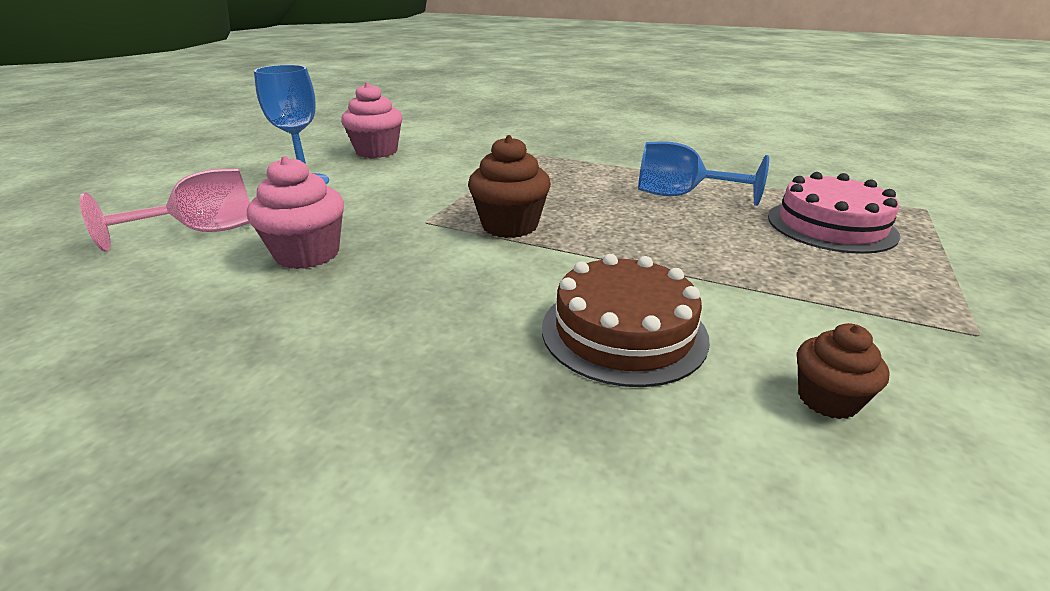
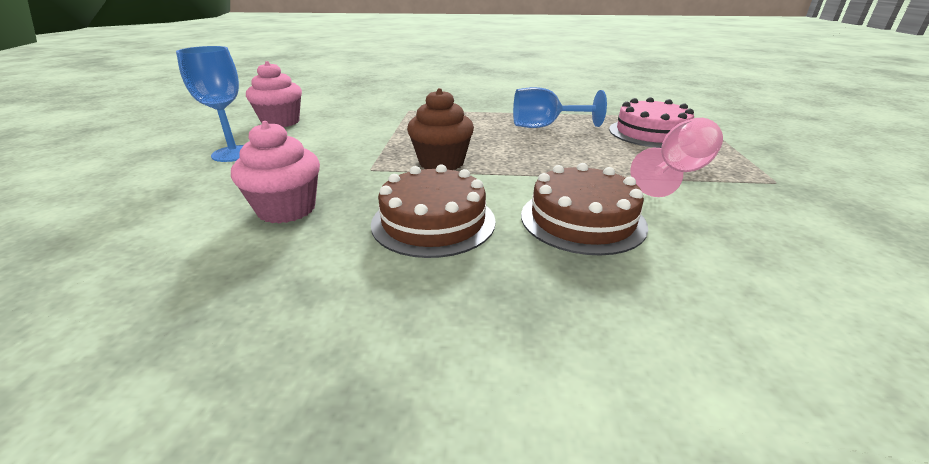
camera: 20 degrees left, 0 degrees up
pink goblet [80,168,250,251] -> pink goblet moved to [631,118,723,197]
brown cupcake [797,323,890,419] -> none
none -> brown cake [371,164,496,258]

